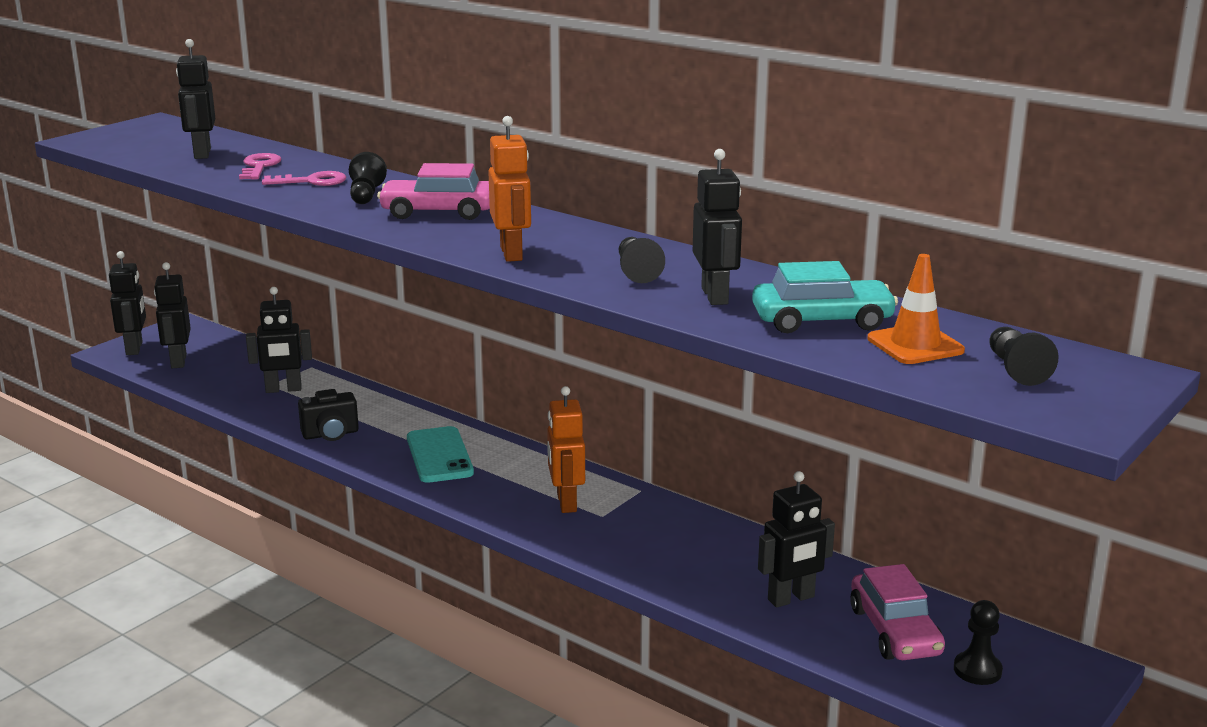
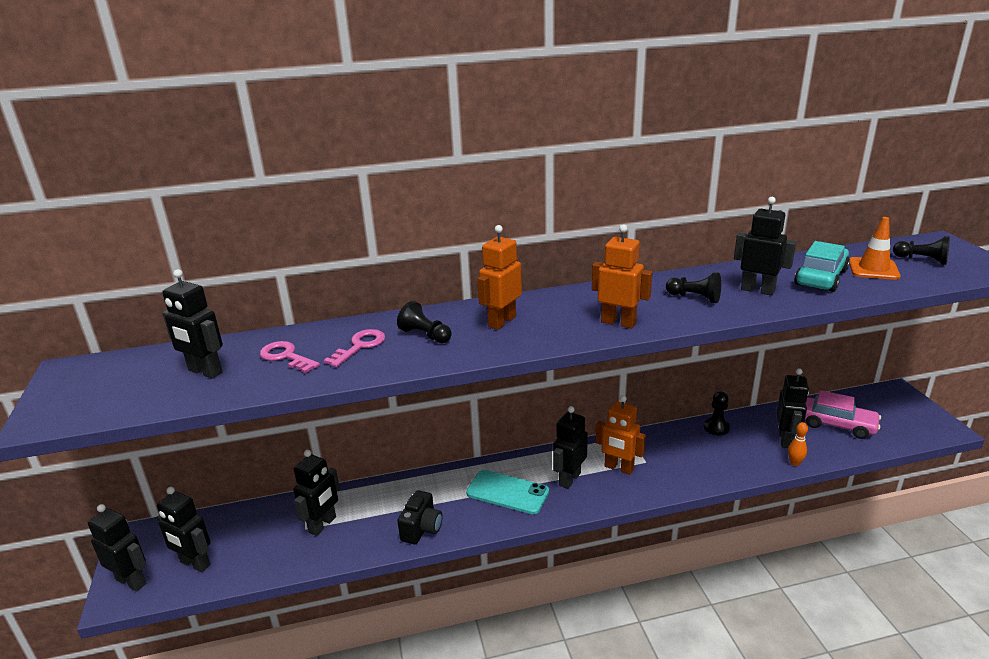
camera: 50 degrees left, 5 degrees up
pink car [377,163,490,220] -> orange robot [477,225,522,330]
black pawn [954,600,1003,685] -> black pawn moved to [704,391,730,436]
none -> black robot [553,406,588,489]
none -> orange bowling pin [788,422,808,466]

